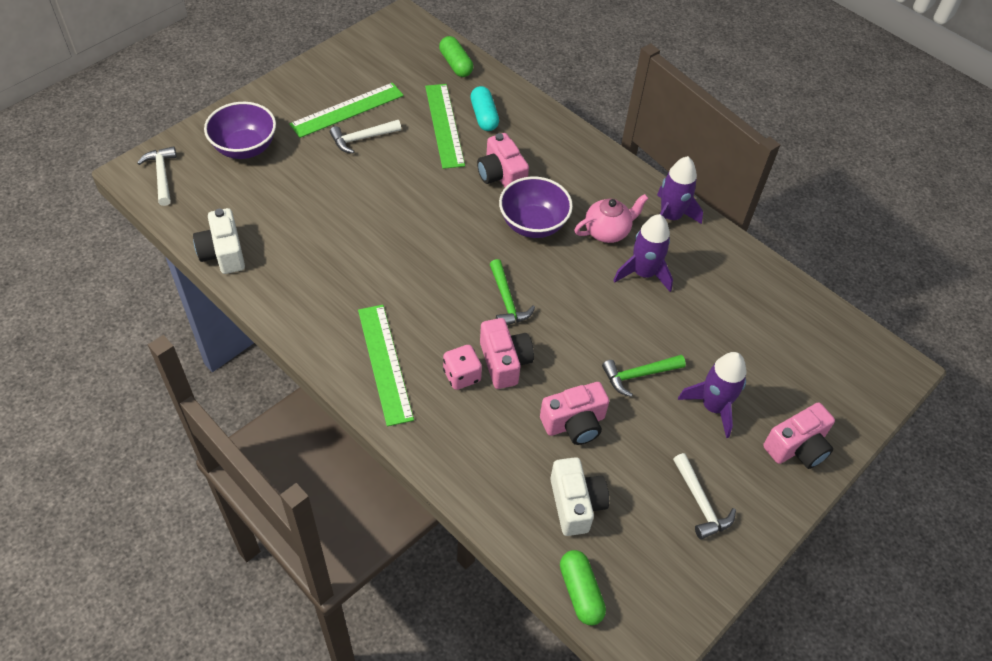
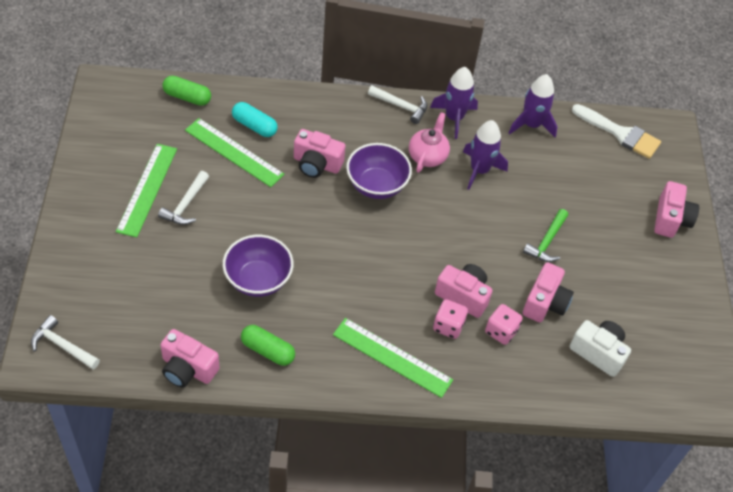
camera: 45 degrees left, 0 degrees up
white camera [193,208,245,274] -> pink camera [160,329,220,388]
purple bowl [204,102,276,159] -> purple bowl moved to [223,235,294,297]
green hammer [489,259,535,325] -> none
green capsule [560,550,606,625] -> green capsule moved to [241,325,295,366]
white hammer [673,453,736,539] -> white hammer moved to [368,85,427,124]
purple rocket [678,352,747,438] -> purple rocket moved to [509,74,558,137]
none -> pink dice [485,304,523,345]
none -> white brush [572,104,661,159]

